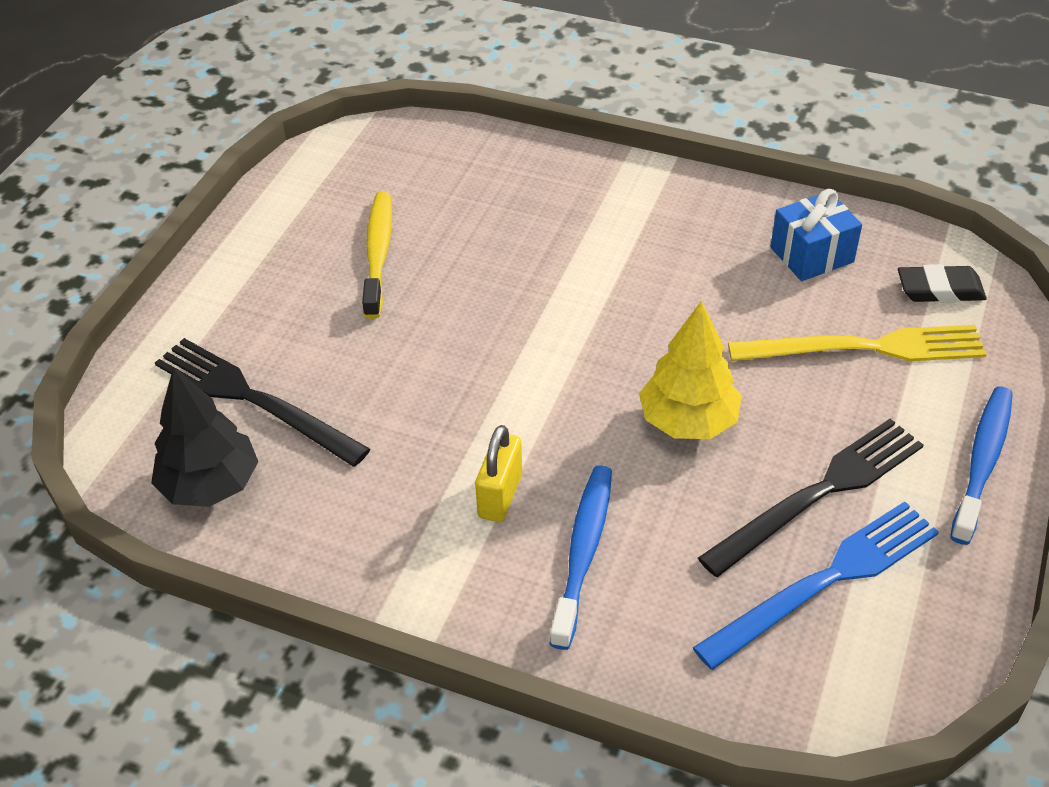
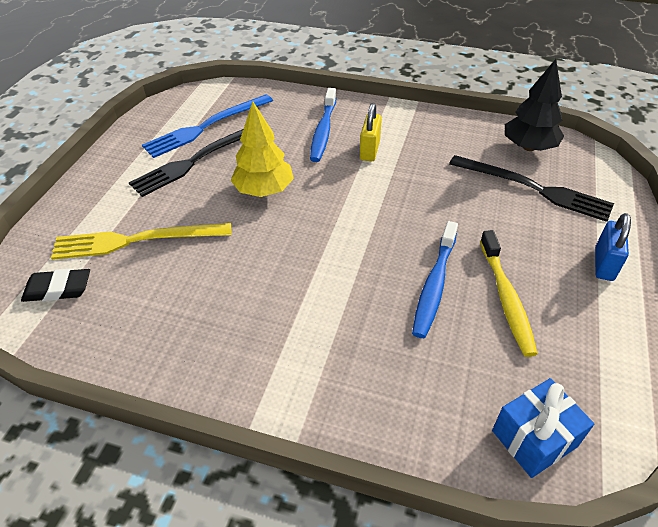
camera: 175 degrees right, 0 degrees up
blue gift [771,189,862,281] -> blue gift moved to [492,378,594,478]
blue toothbrush [950,387,1013,545] -> blue toothbrush moved to [412,221,458,338]
none -> blue padlock [595,213,631,281]

